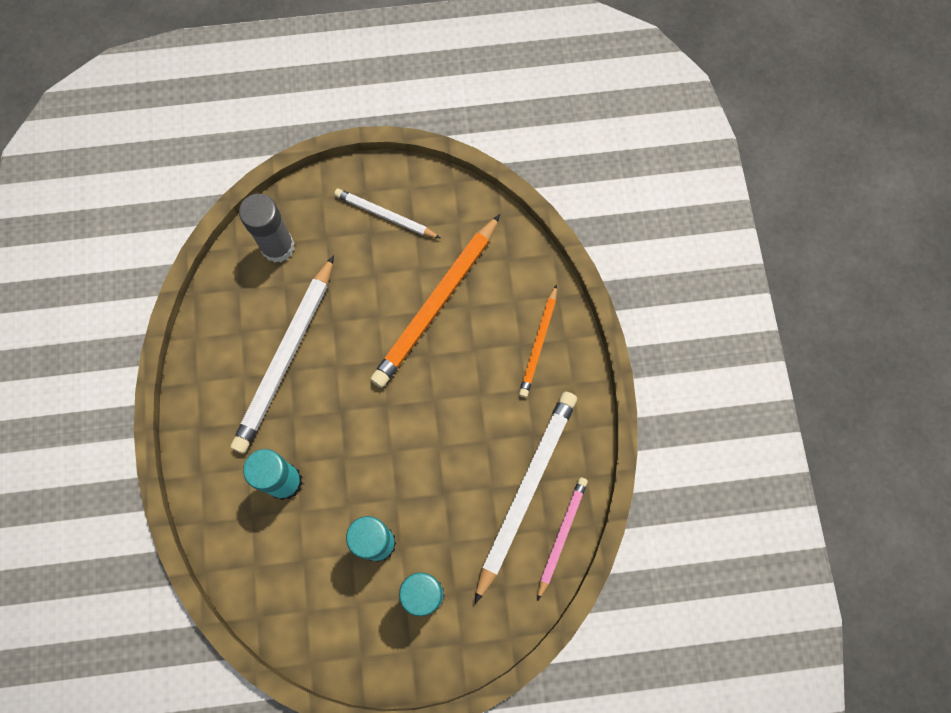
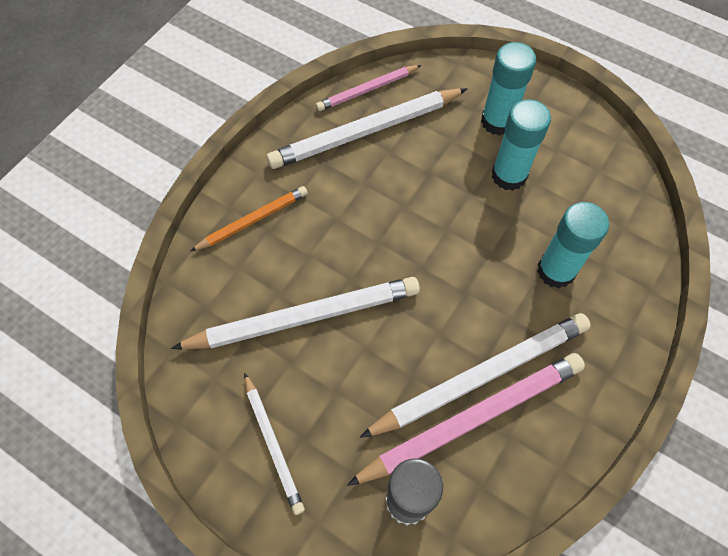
camera: 140 degrees left, 10 degrees down
orange pencil [370,214,500,388] -> white pencil [171,277,420,350]
none -> pink pencil [347,353,585,486]

